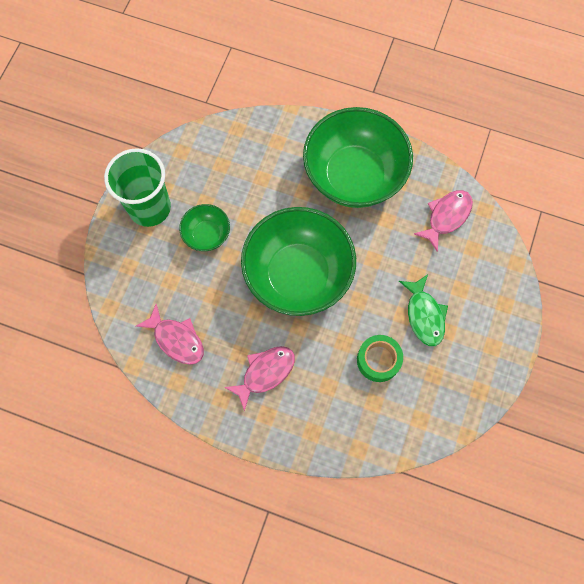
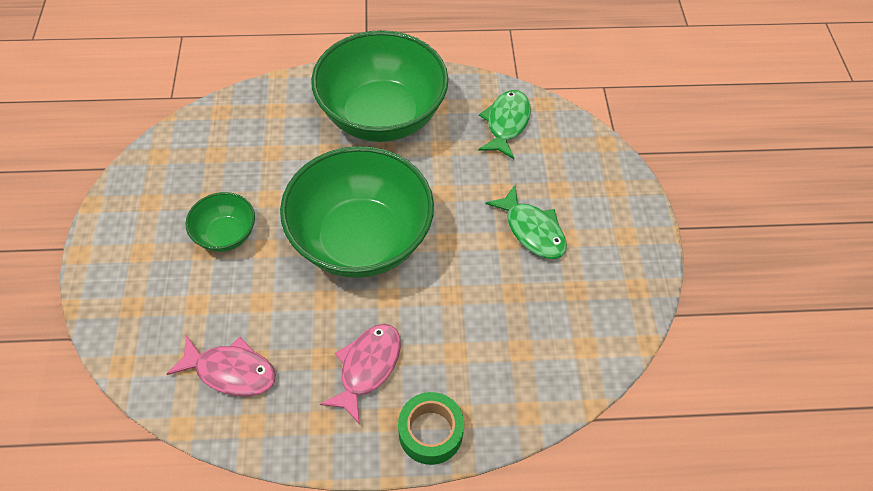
camera: 25 degrees left, 15 degrees down
green cup [104,148,171,227] -> none
green tape [357,335,403,382] -> green tape moved to [398,392,464,465]
pink fish [414,190,473,252] -> green fish [478,90,531,159]

